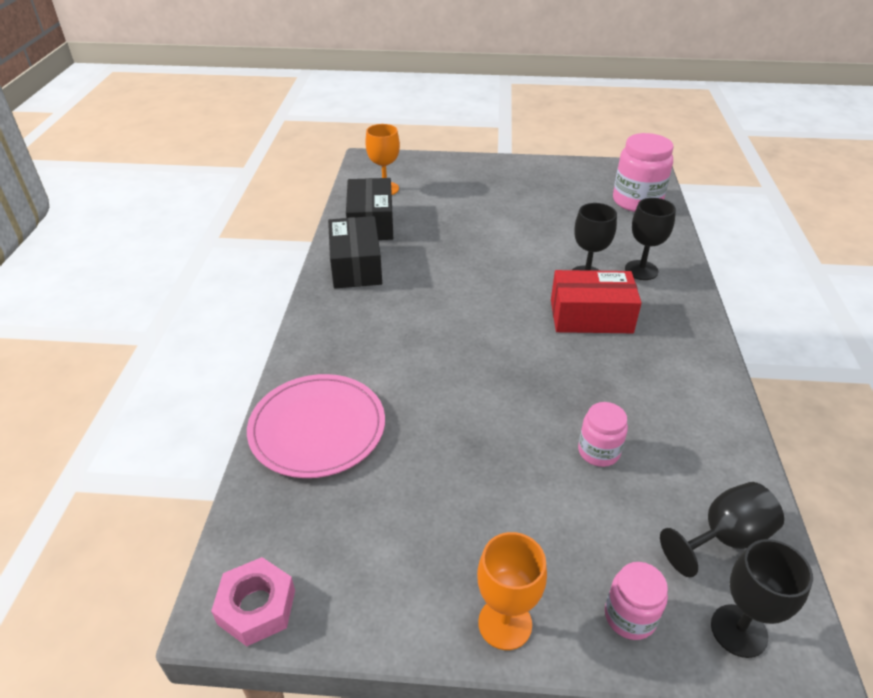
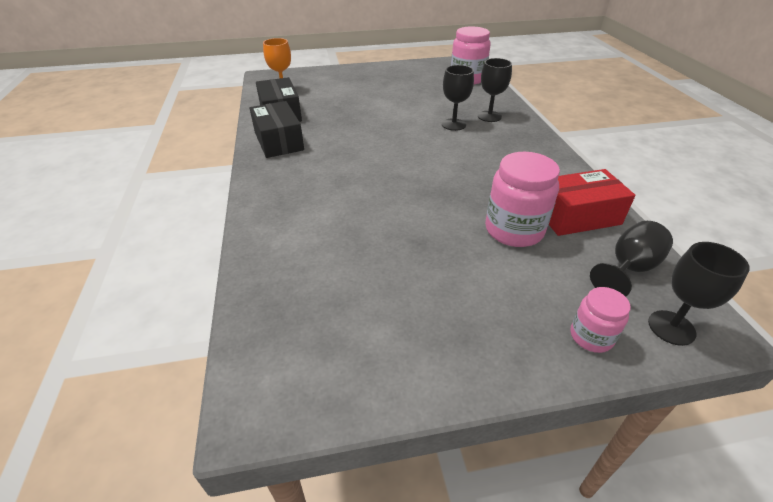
camera: 15 degrees left, 0 degrees up
pink nut [211,557,295,646] -> none
pink plate [247,374,385,478] -> none
orange goblet [477,532,547,650] -> none
red box [551,270,642,333] -> red box moved to [549,169,636,236]
pink jar [578,402,628,467] -> pink jar [485,152,560,247], size x1.78

